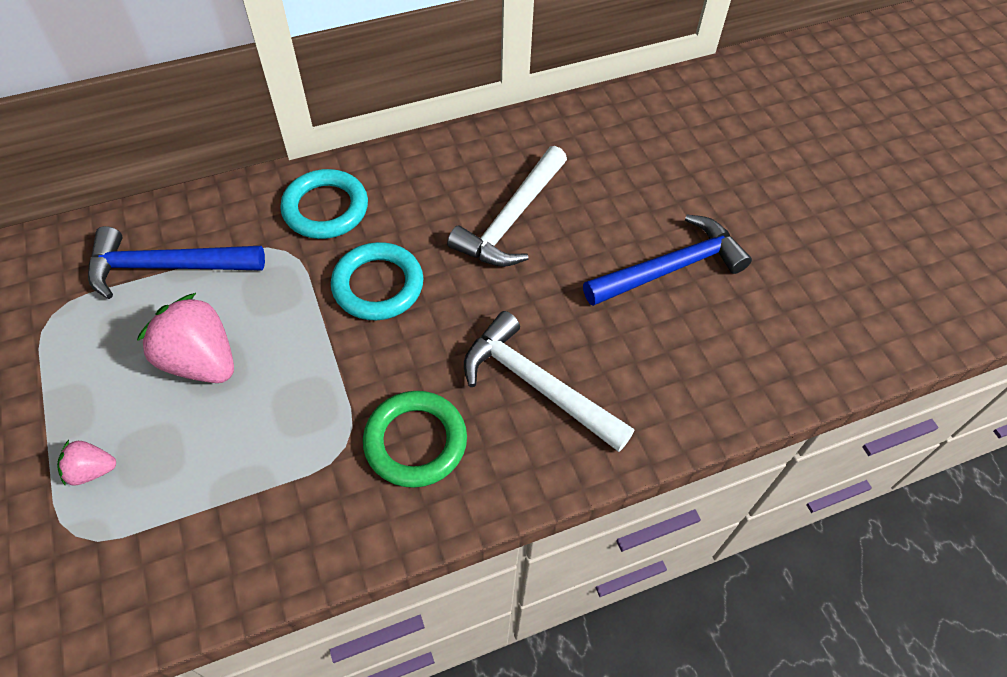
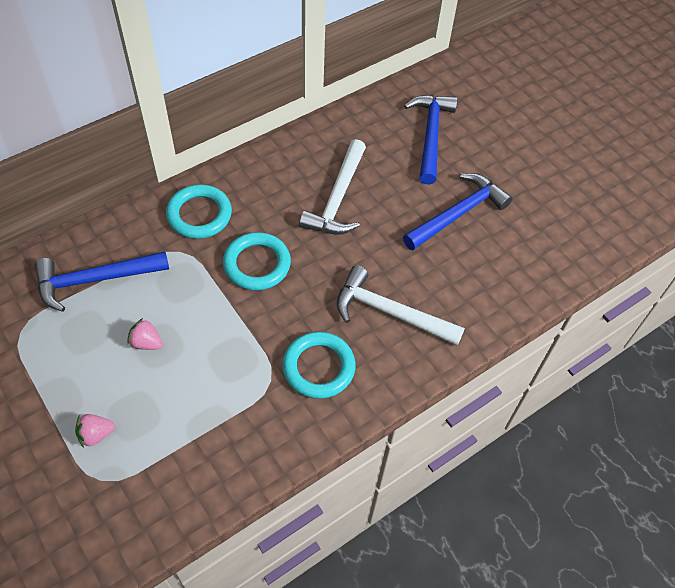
camera: 15 degrees left, 0 degrees up
pink strawberry [137,293,234,383] -> pink strawberry [127,318,163,350], size x0.51
green ring [363,391,467,488] -> turquoise ring [282,332,355,399]
none -> blue hammer [404,95,457,185]

